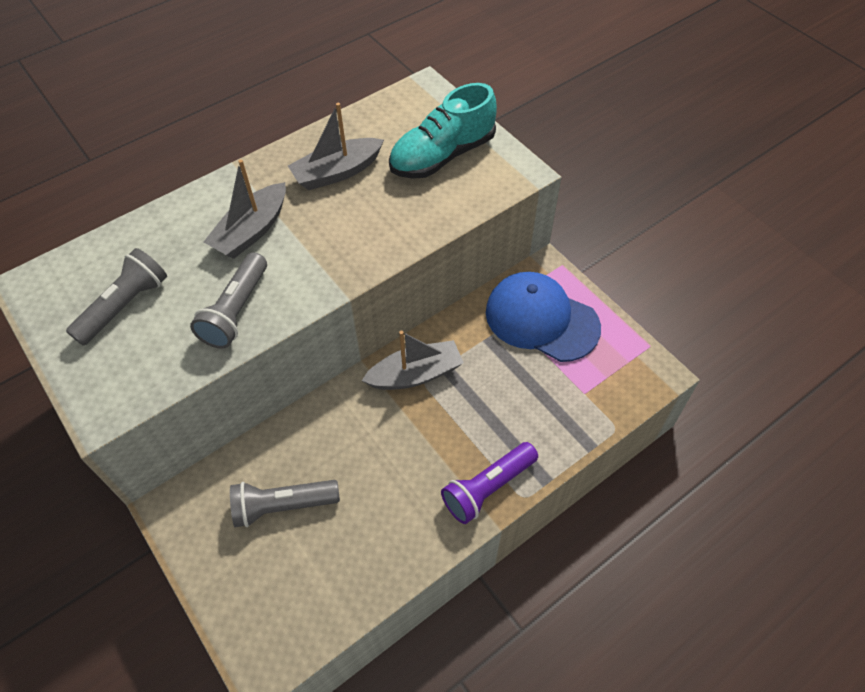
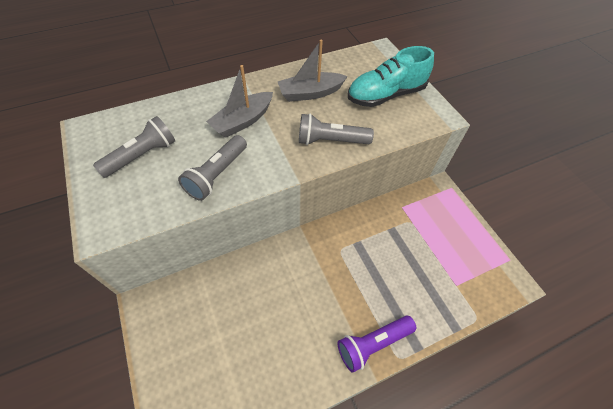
camera: 10 degrees right, 0 degrees up
grey flashlight [230,480,340,527] -> grey flashlight moved to [299,113,374,145]
grey boat [362,331,464,390] -> none
blue cap [486,272,601,362] -> none

